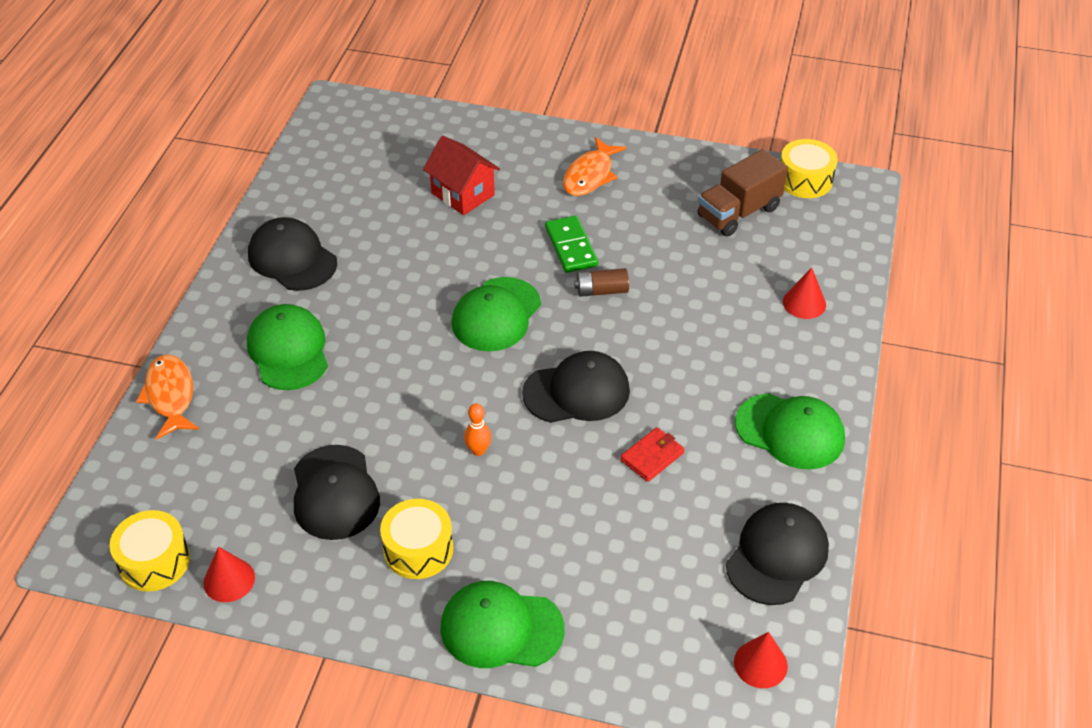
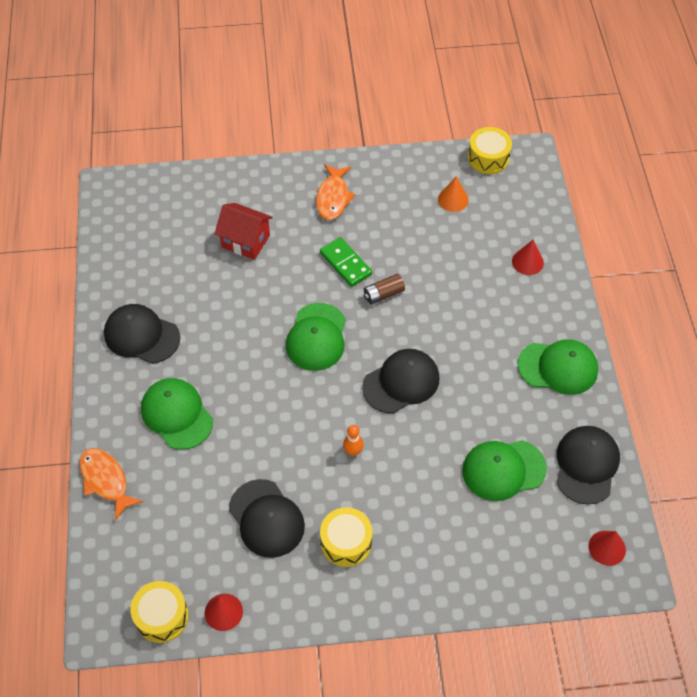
camera: 20 degrees left, 10 degrees up
green cap [441,581,565,668] -> green cap moved to [462,440,547,501]
red wallet [620,427,684,482] -> none
brown truck [698,149,788,237] -> orange cone [438,176,469,212]

